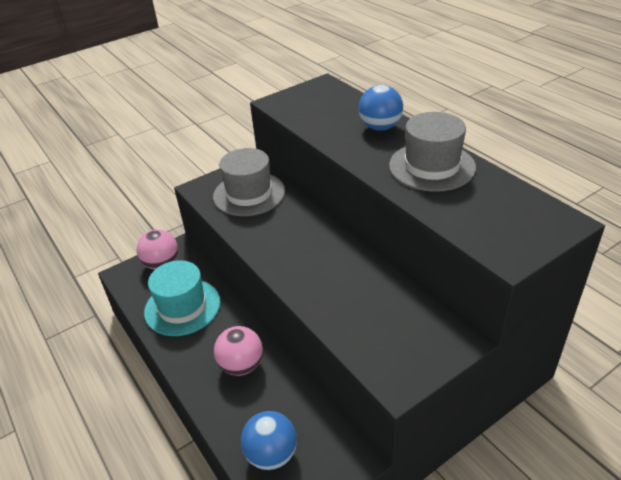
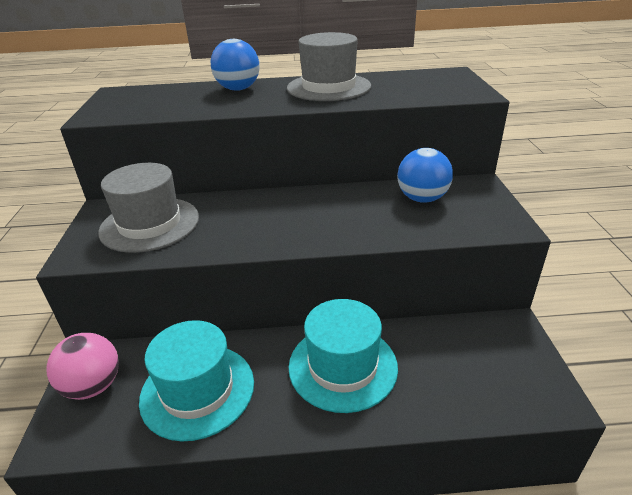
camera: 60 degrees left, 5 degrees down
pink ball [214,326,263,376] -> turquoise hat [289,299,398,413]
blue ball [241,411,297,470] -> blue ball moved to [397,148,453,203]

